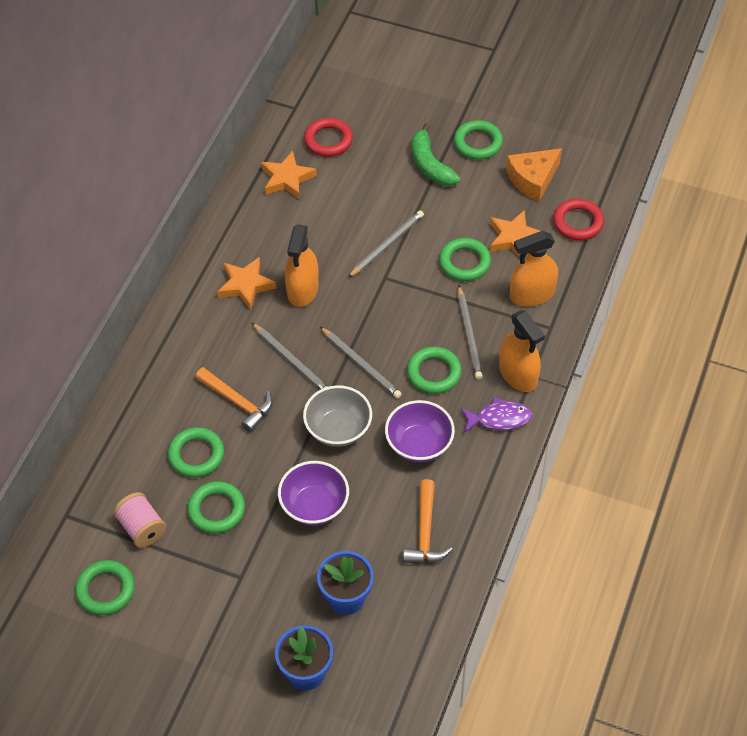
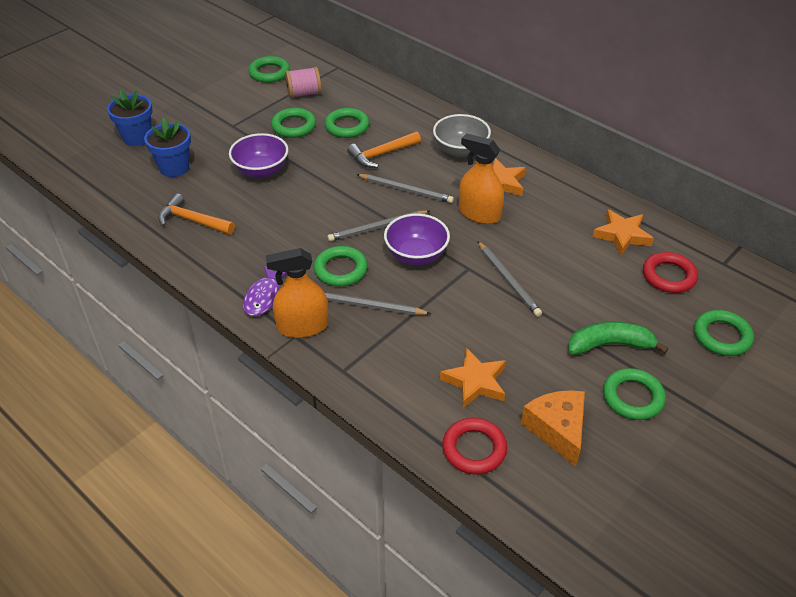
camera: 110 degrees right, 10 degrees down
grey pencil [252,323,328,390] -> grey pencil turned 135 degrees counterclockwise [356,174,454,203]
grey bowl [303,385,372,447] -> grey bowl moved to [433,114,491,158]
purple bowl [385,400,455,462] -> purple bowl moved to [384,213,450,265]
green ring [439,238,491,281] -> green ring moved to [694,310,754,356]
orange spray bottle [510,231,558,306] -> none

